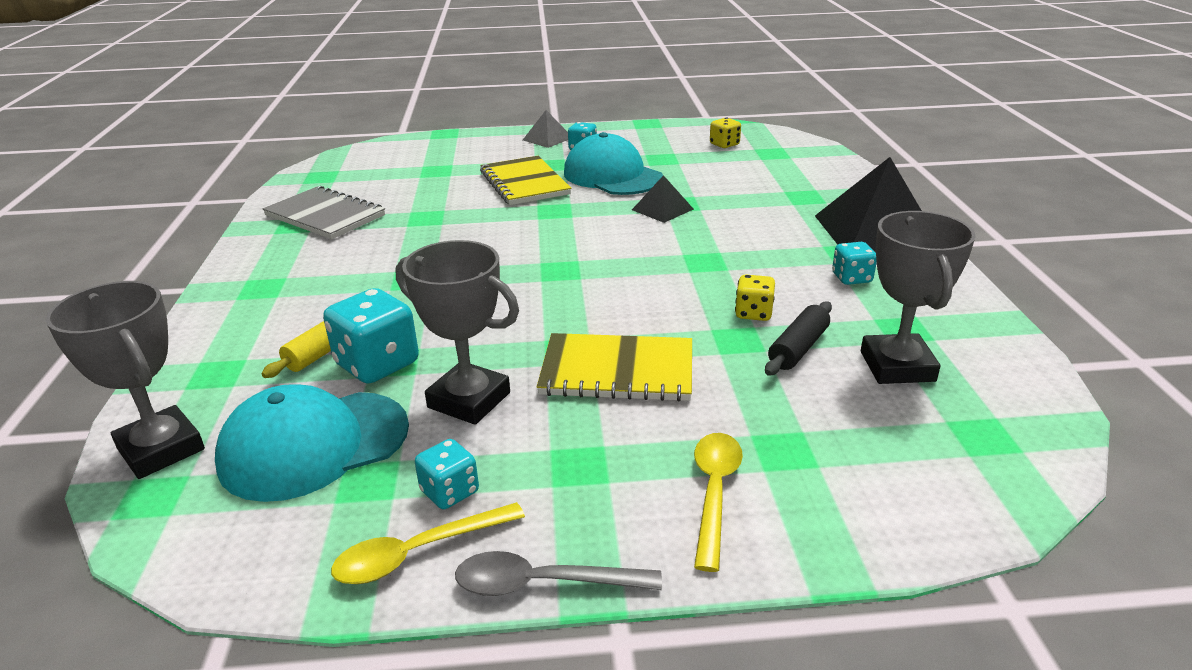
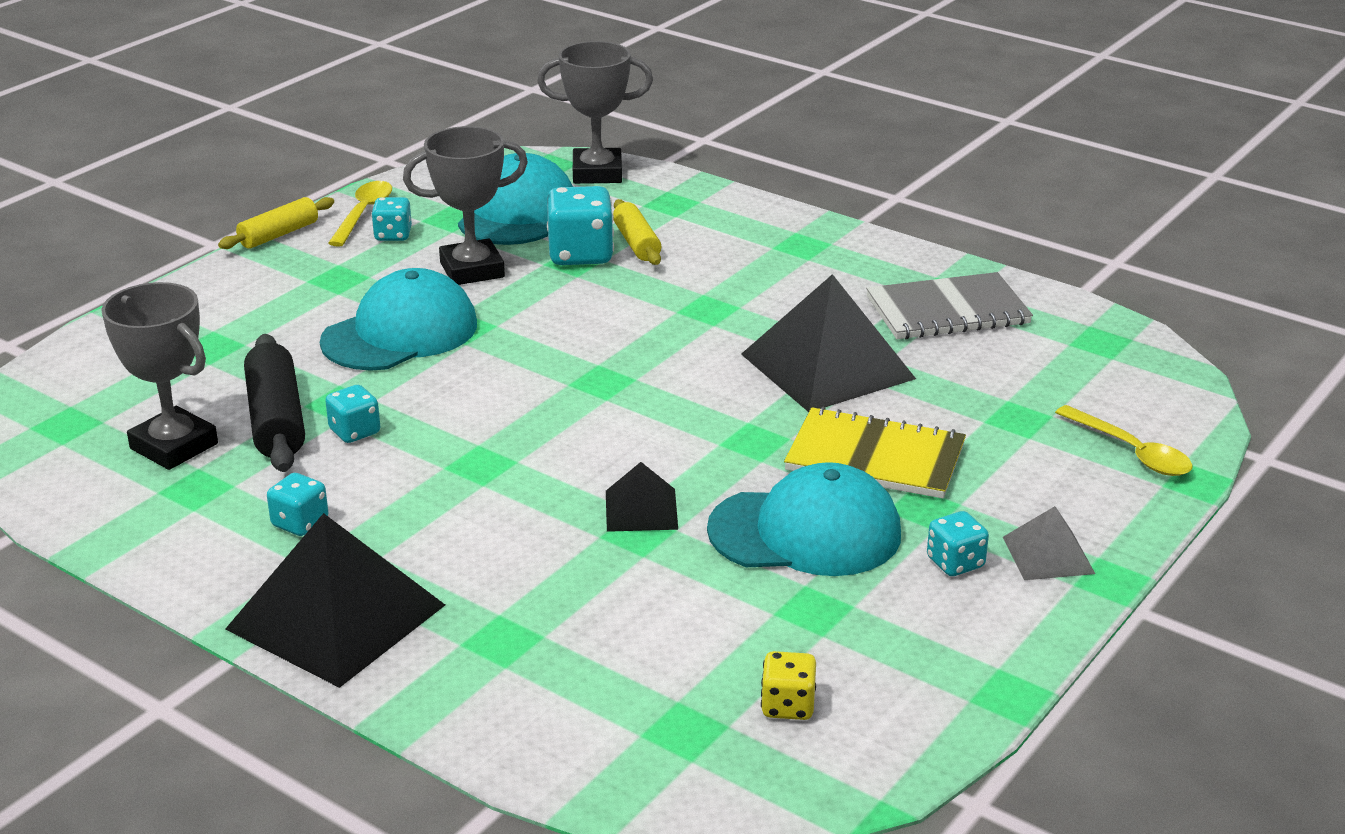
camera: 130 degrees right, 0 degrees up
grey spoon [455,551,662,596] -> yellow rolling pin [218,197,334,249]
yellow notebook [537,333,692,402] -> turquoise cap [320,268,477,371]
yellow spoon [694,433,743,572] -> yellow spoon moved to [1055,405,1193,476]
yellow dice [735,275,775,321] -> turquoise dice [325,385,380,443]
black rolling pin [765,301,832,376] -> black rolling pin [244,334,305,472], size x1.53
none -> black pyramid [741,274,916,412]

